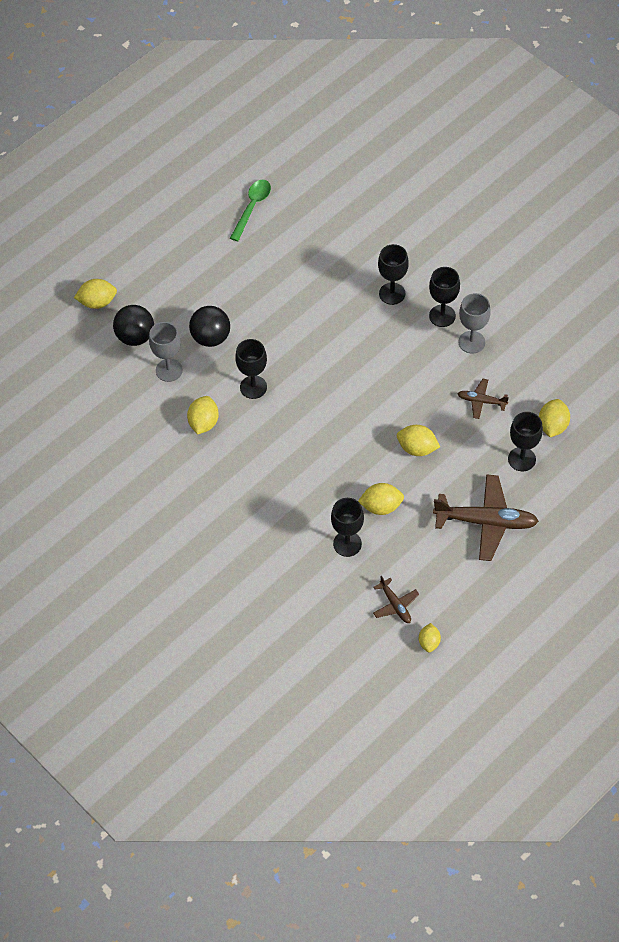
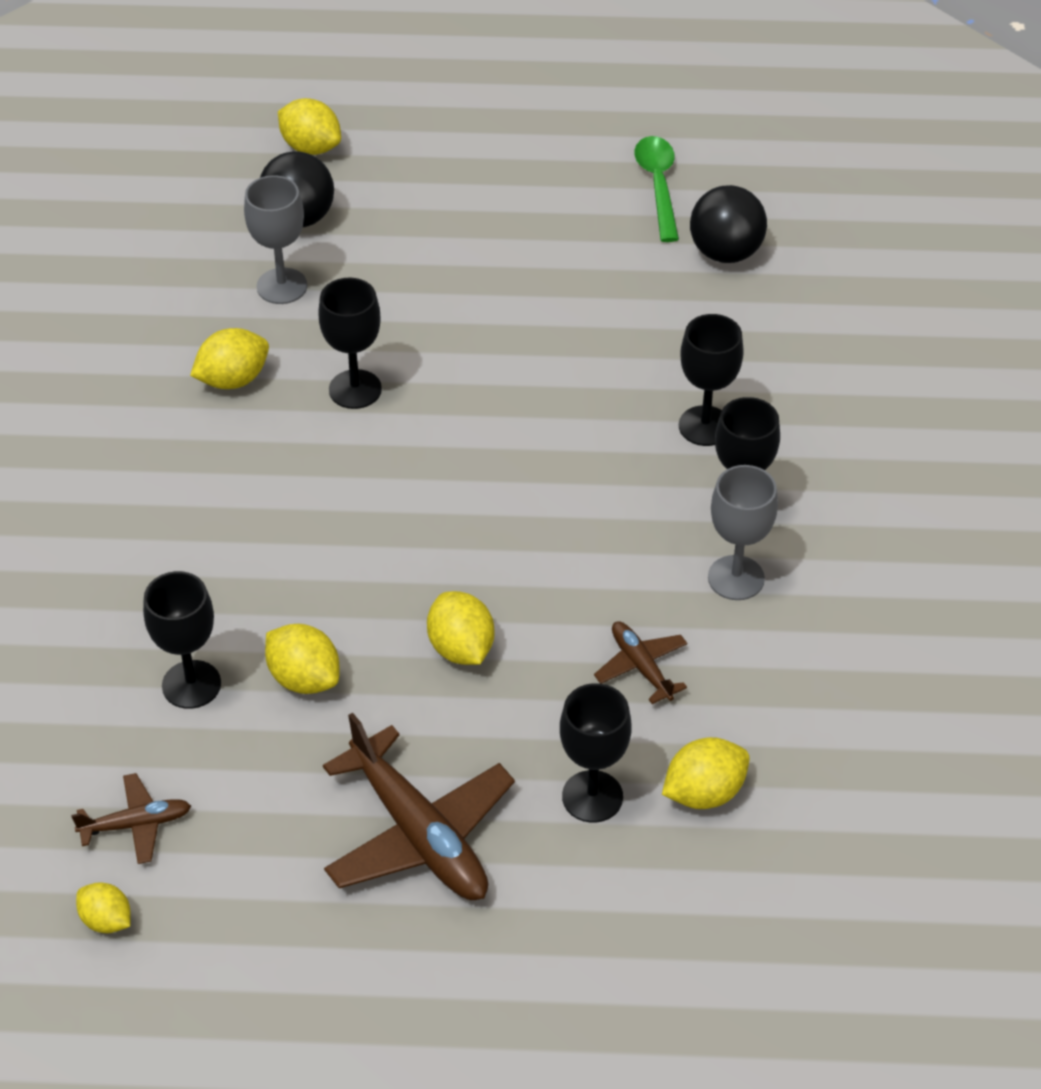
camera: 45 degrees right, 10 degrees down
black ball [189,306,230,347] -> black ball moved to [690,185,767,263]
green spoon [230,180,271,241] -> green spoon turned 75 degrees counterclockwise [635,136,679,242]
brown plane [373,576,419,623] -> brown plane turned 120 degrees counterclockwise [71,773,191,864]
yellow lemon [419,623,441,652] -> yellow lemon turned 75 degrees clockwise [76,882,131,933]

